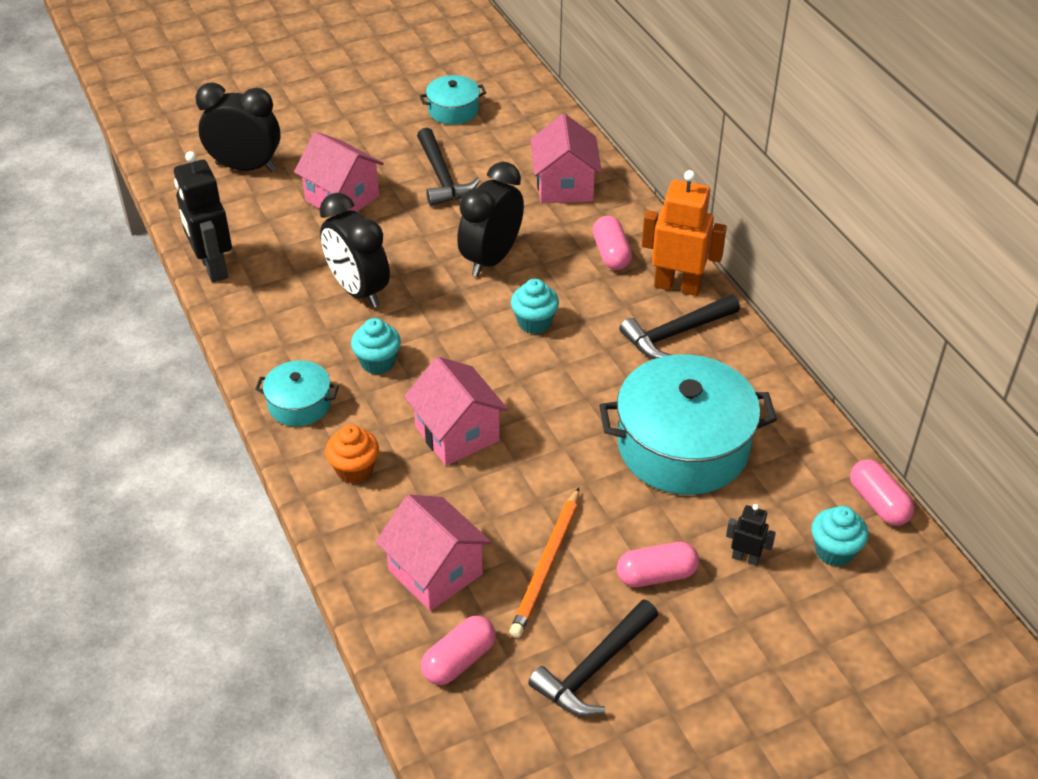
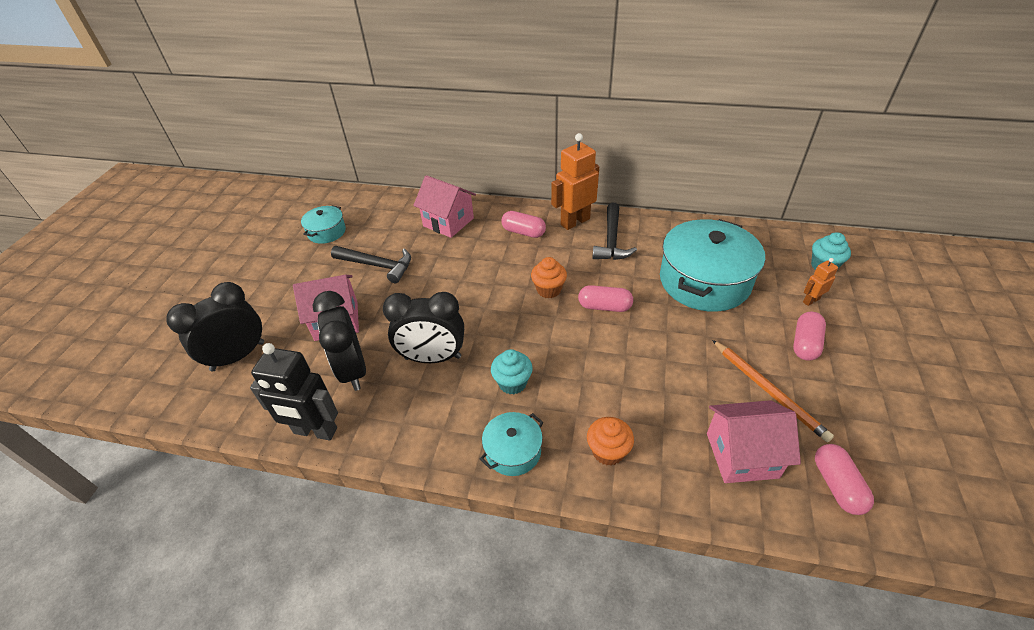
camera: 50 degrees left, 0 degrees up
pink house [404,356,508,466] -> none
black clock [457,162,524,277] -> black clock moved to [313,291,366,391]
turquoise cupcake [511,278,559,334] -> orange cupcake [531,257,567,299]
black hammer [528,599,658,716] -> none
black robot [726,504,776,566] -> orange robot [803,258,838,306]
pink capsule [850,460,914,526] -> pink capsule moved to [578,285,633,312]

